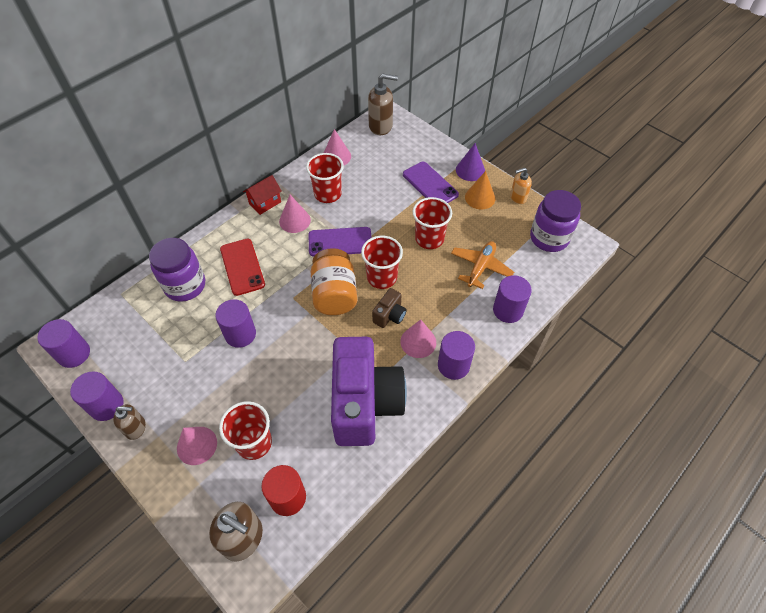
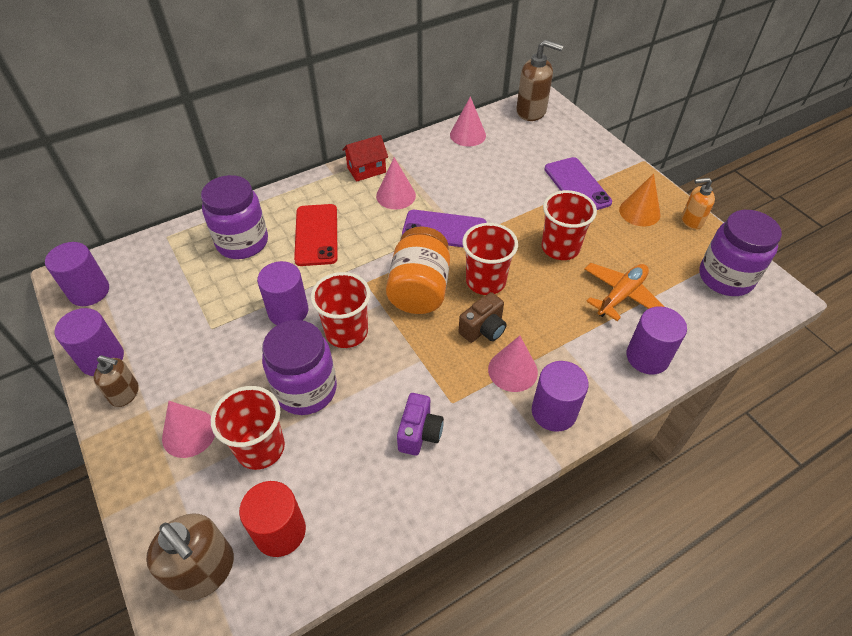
camera: 15 degrees right, 5 degrees down
red cup [306,153,344,203] -> red cup moved to [311,272,371,348]
purple camera [331,337,407,446] -> purple camera [397,393,444,456], size x0.41
purple cone [456,143,485,181] -> none
none -> purple jar [262,320,337,415]

